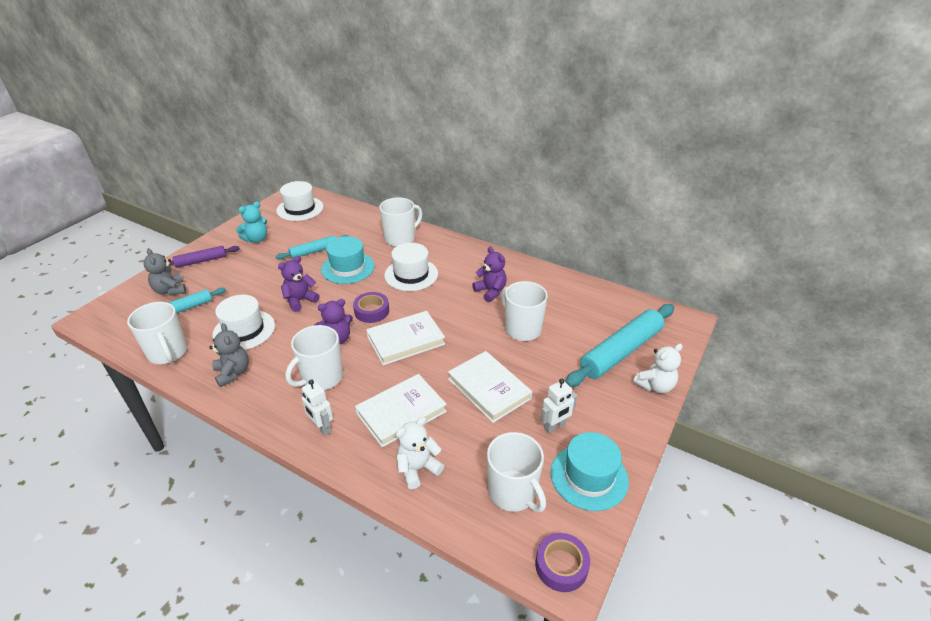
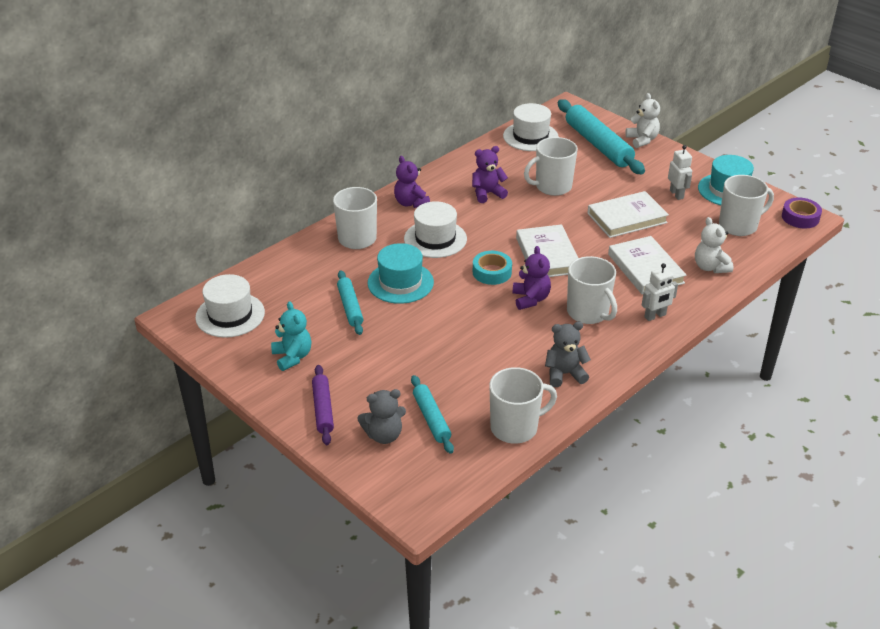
camera: 75 degrees left, 0 degrees up
white hat [212,295,275,350] -> white hat moved to [503,103,559,151]
purple teddy bear [278,256,320,312] -> purple teddy bear moved to [394,156,430,208]
purple tape [353,292,389,323] -> turquoise tape [473,251,512,285]

